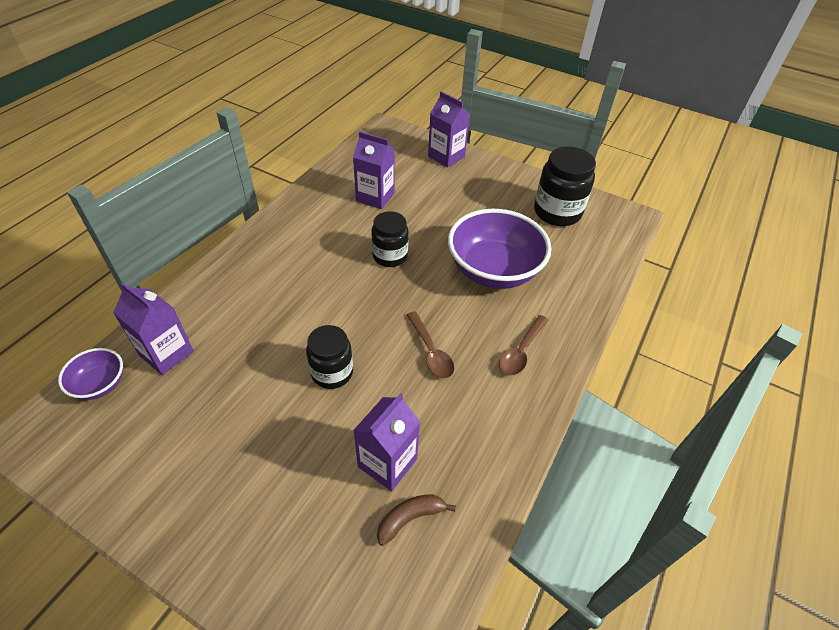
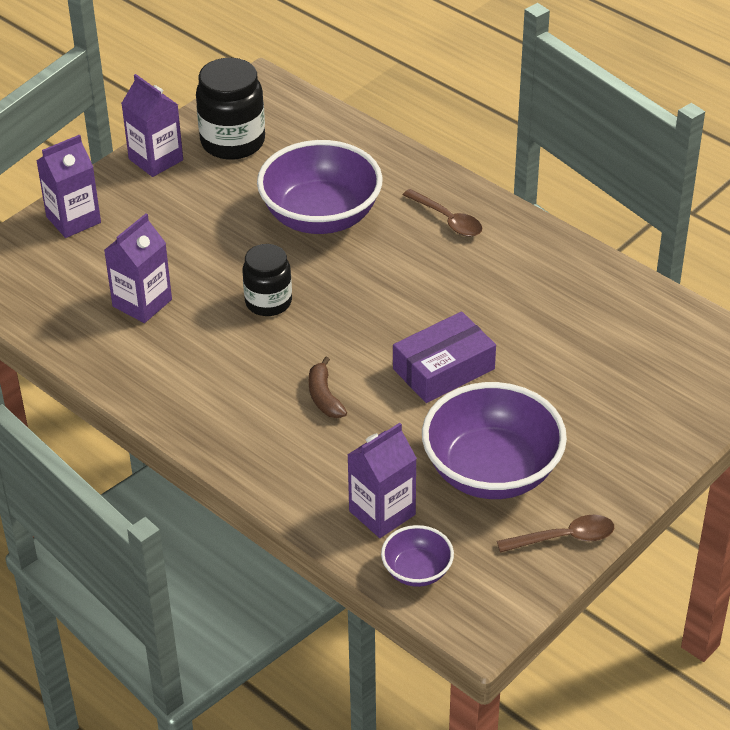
camera: 75 degrees left, 5 degrees down
black jar [306,325,353,389] -> purple box [393,311,496,403]
purple carton [353,393,420,491] -> purple carton moved to [121,74,183,177]
brown banana [377,494,456,546] -> brown banana moved to [309,357,347,418]
brown spoon [407,311,454,379] -> brown spoon moved to [497,515,614,553]
none -> purple bowl [422,382,567,499]

